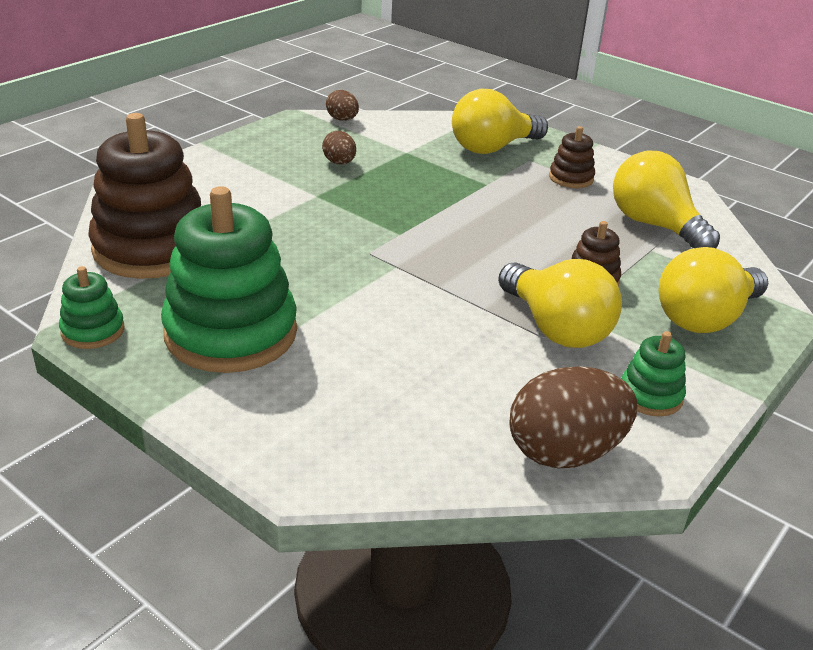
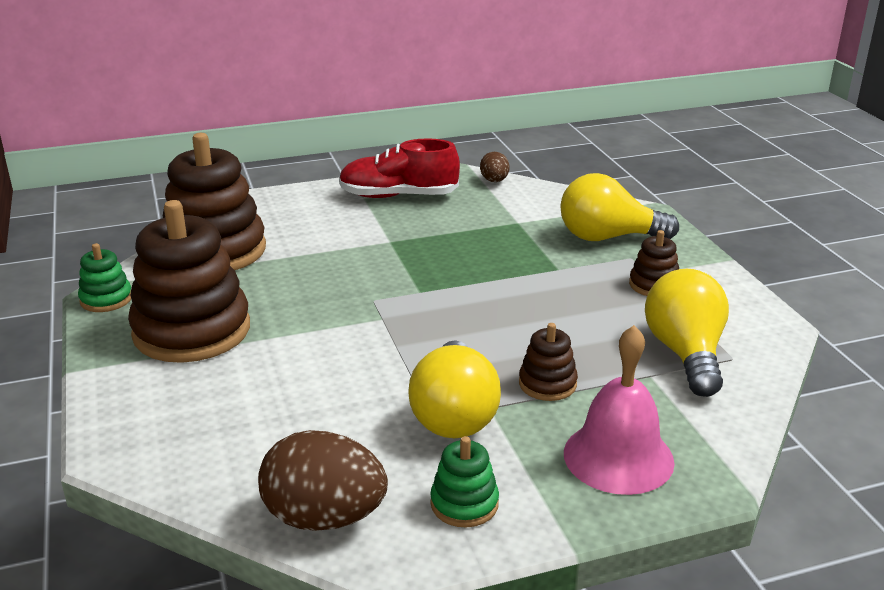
camera: 35 degrees right, 5 degrees down
green stacking toy [161,186,297,373] -> brown stacking toy [128,200,250,363]
brown egg [322,131,356,165] -> none
yellow light bulb [659,247,768,333] -> pink bell [564,325,675,495]
none -> red shoe [339,138,460,198]

